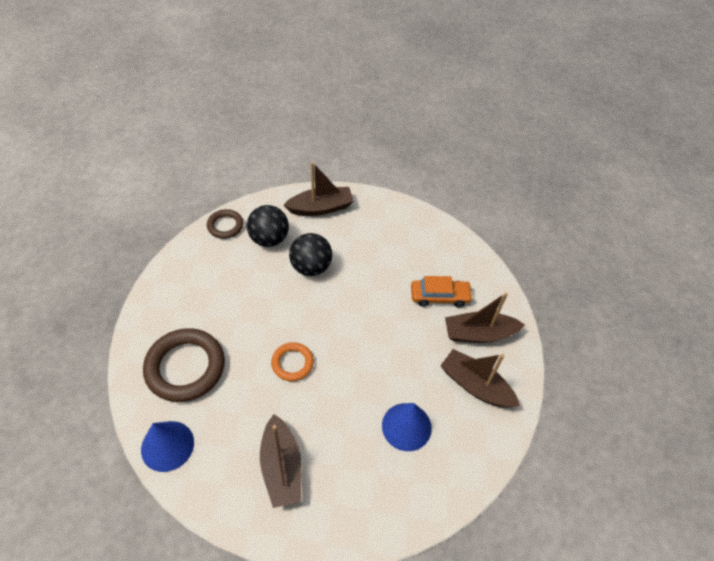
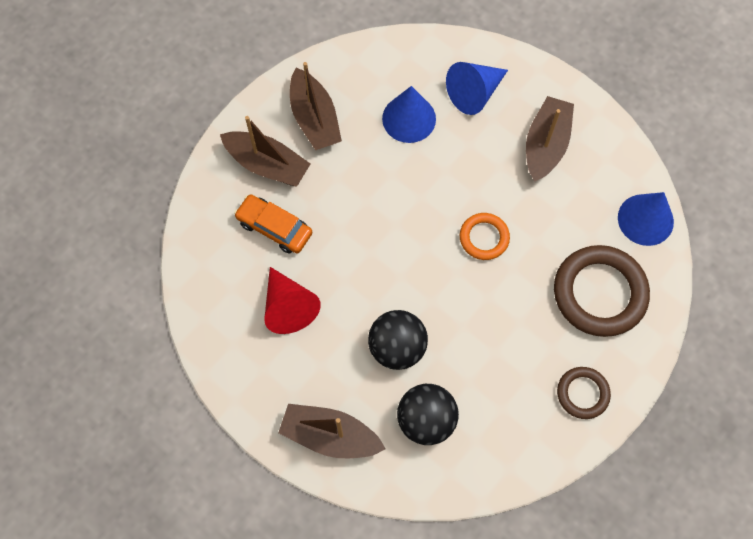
camera: 145 degrees left, 15 degrees up
brown ring [207,209,243,239] -> brown ring moved to [557,367,611,419]
none -> red cone [264,267,321,334]
none -> blue cone [446,62,508,115]

